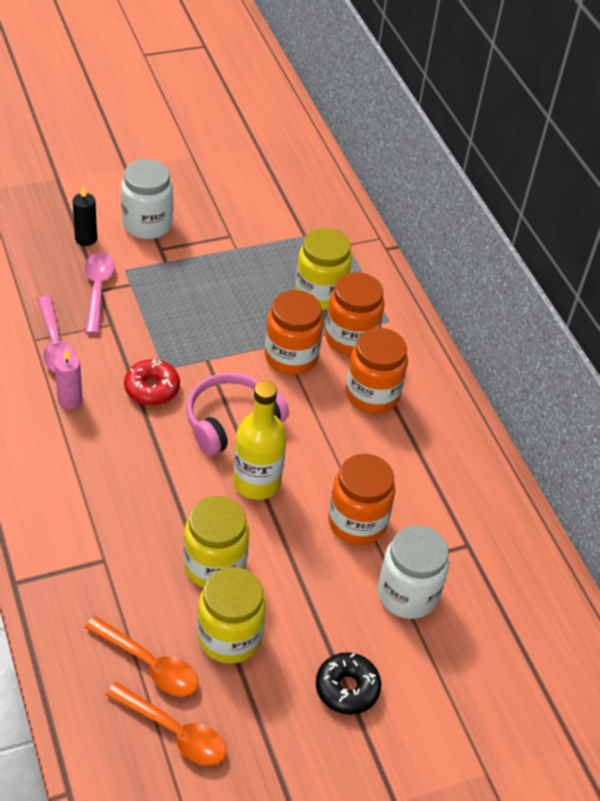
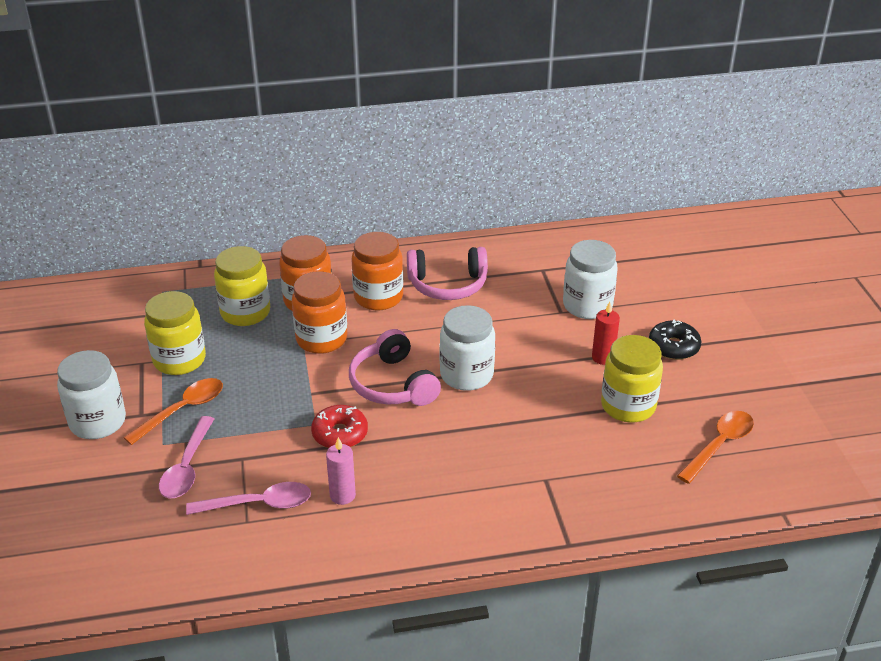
camera: 75 degrees left, 10 degrees down
black candle [73,186,97,246] -> none
pink spoon [84,253,115,334] -> pink spoon turned 90 degrees counterclockwise [159,416,214,498]
orange spoon [85,616,199,696] -> orange spoon moved to [123,378,223,445]
yellow jar [184,496,249,588] -> yellow jar moved to [144,291,206,375]
yellow bottle [233,381,287,500] -> white jar [440,305,495,391]
orange jar [328,454,395,545] -> none
none -> pink headphones [407,247,488,300]
none -> red candle [592,302,620,365]

